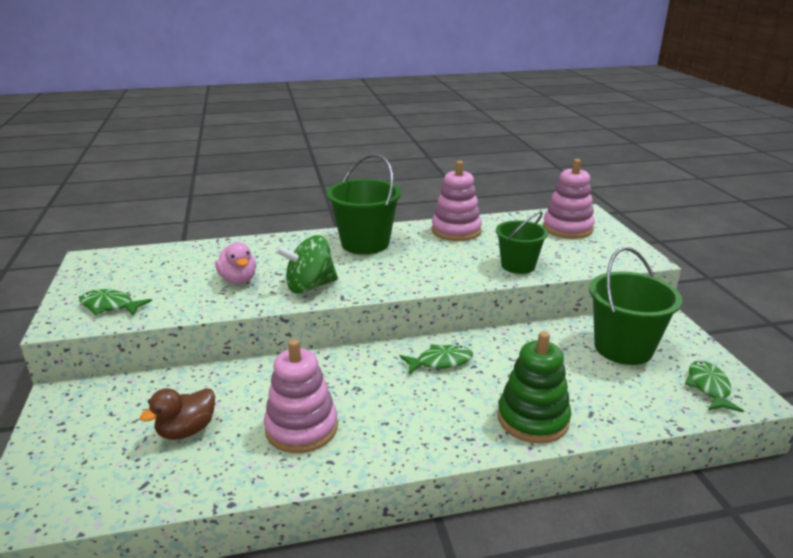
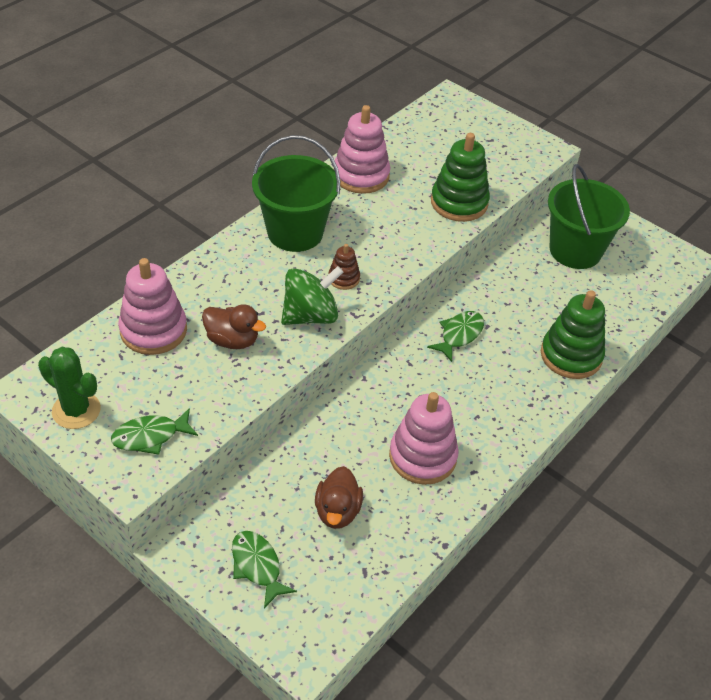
camera: 40 degrees left, 20 degrees up
pink duck [215,242,256,284] -> brown duck [202,304,266,349]
green spinning top [275,235,338,293] -> green spinning top turned 150 degrees counterclockwise [281,266,343,325]
green bucket [496,211,548,274] -> green stacking toy [431,133,490,222]
pink stacking toy [543,159,595,239] -> pink stacking toy moved to [118,258,187,355]
green fish [685,361,744,412] -> green fish moved to [232,531,297,608]
none -> green cactus [38,347,101,429]
none -> brown stacking toy [328,244,360,290]

